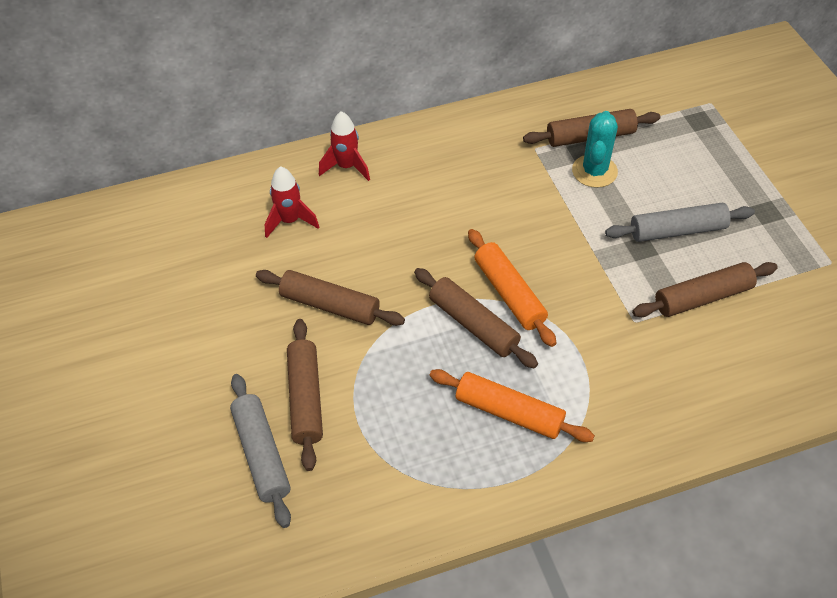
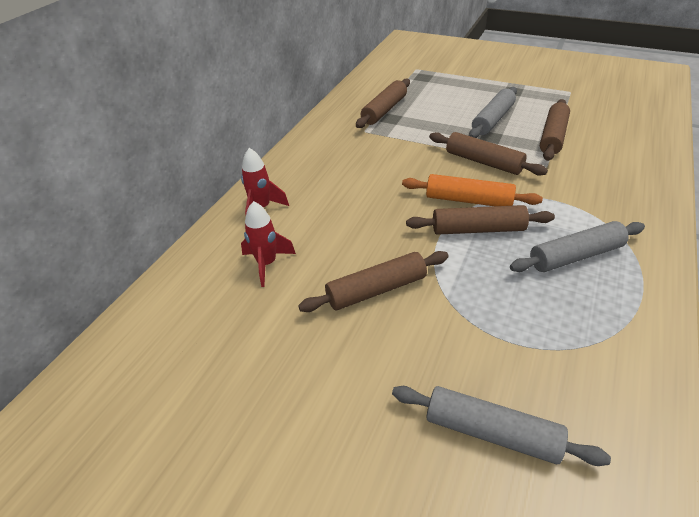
camera: 45 degrees left, 10 degrees down
brown rolling pin [287,319,323,471] -> brown rolling pin moved to [429,132,548,176]
orange rolling pin [430,369,595,442] -> grey rolling pin [510,221,645,272]
turquoise cactus [572,111,618,188] -> none

